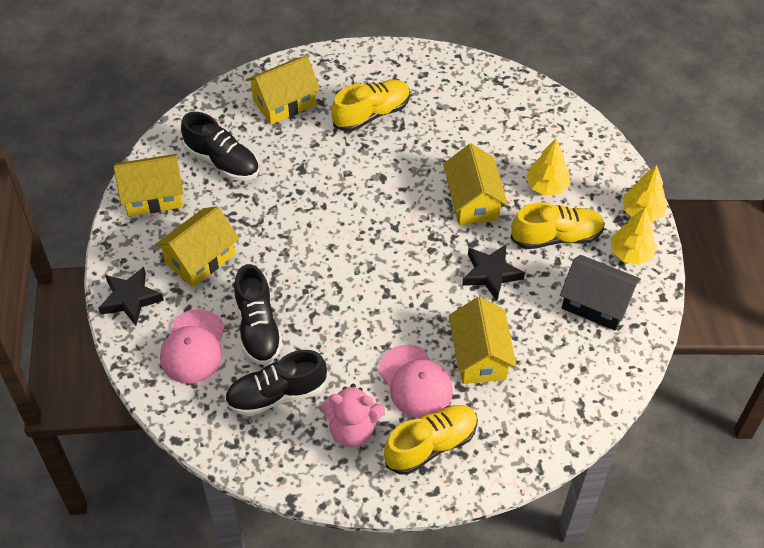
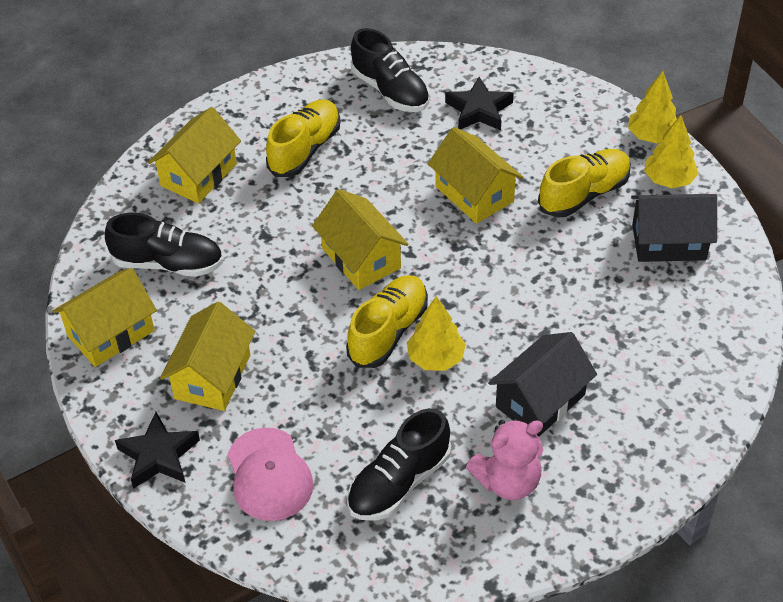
camera: 25 degrees left, 5 degrees down
black shoe [234,264,283,365] -> black shoe moved to [351,28,430,112]
pink cap [378,344,453,418] -> black house [488,332,597,437]
yellow shoe [384,405,478,475] -> yellow shoe moved to [346,275,428,368]
yellow house [449,297,517,384] -> yellow house moved to [312,189,409,290]
black star [462,244,525,301] -> black star moved to [445,77,514,130]
yellow tree [526,139,570,196] -> yellow tree moved to [407,296,466,371]

